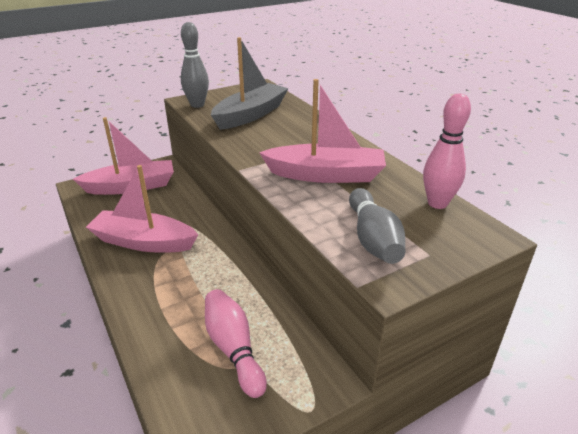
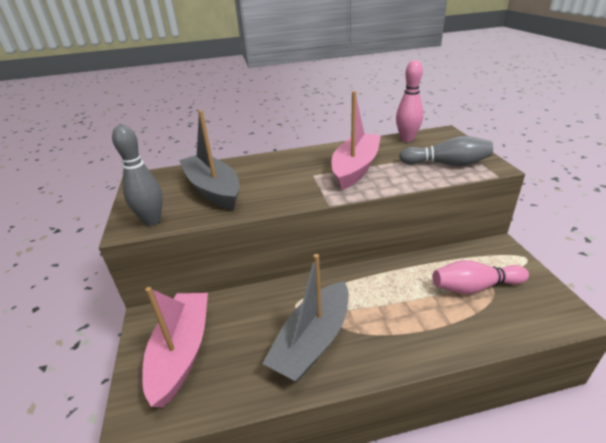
camera: 70 degrees left, 0 degrees up
pink boat [86,165,198,253] -> grey boat [262,254,349,382]

